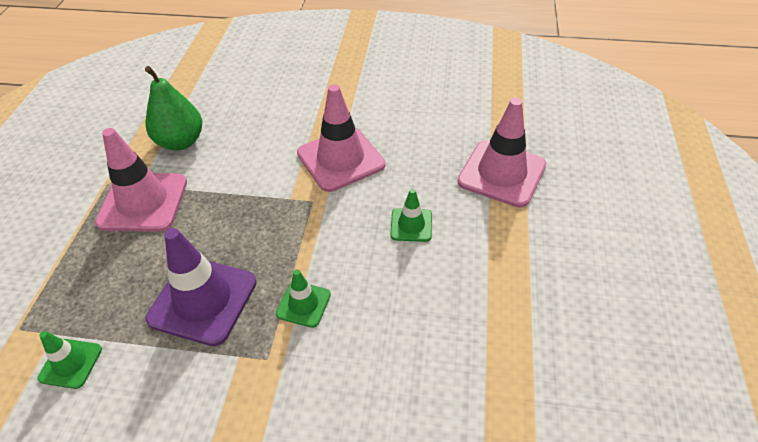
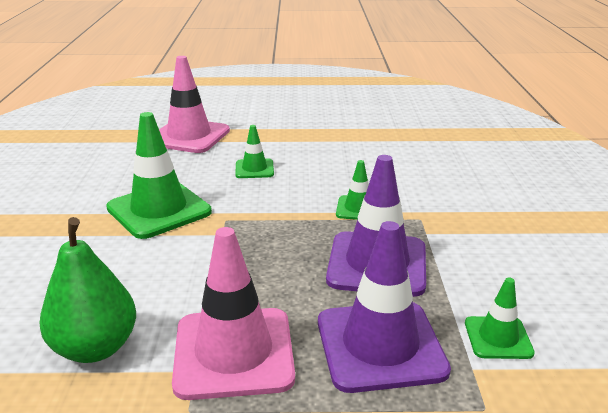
camera: 100 degrees left, 20 degrees down
pink traffic cone [297,84,385,192] -> green traffic cone [106,112,212,239]
none -> purple traffic cone [318,221,451,393]

